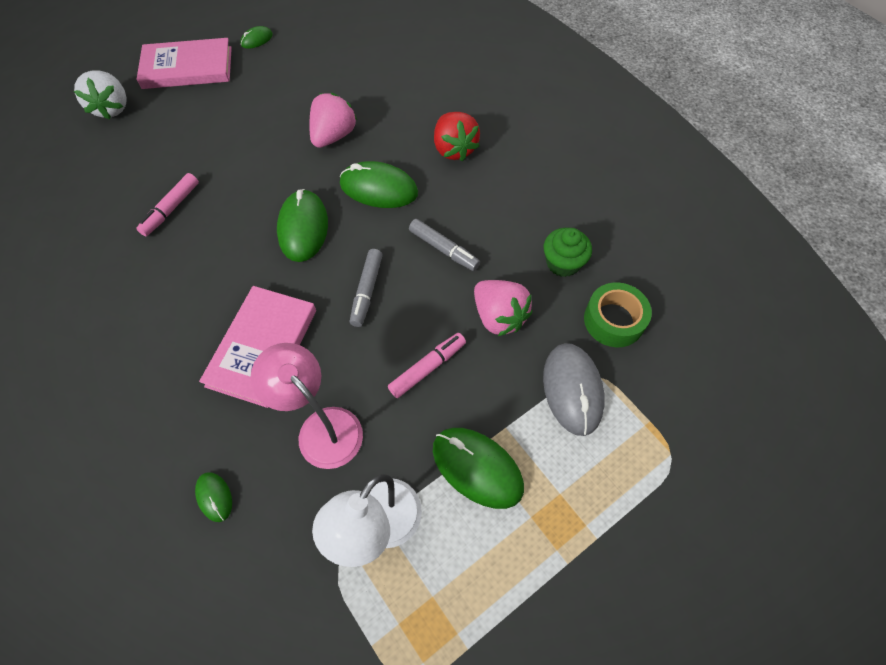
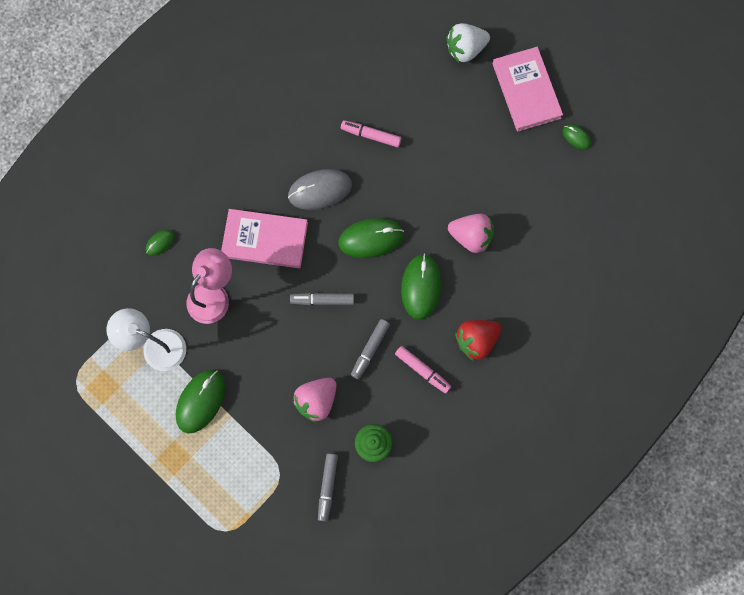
camera: 80 degrees right, 15 degrees up
pink marker [388,333,466,398] -> pink marker moved to [395,346,451,394]
grey mouse [543,343,605,436] -> grey mouse moved to [288,169,352,210]
green tape [584,282,652,347] -> grey marker [318,453,338,522]

